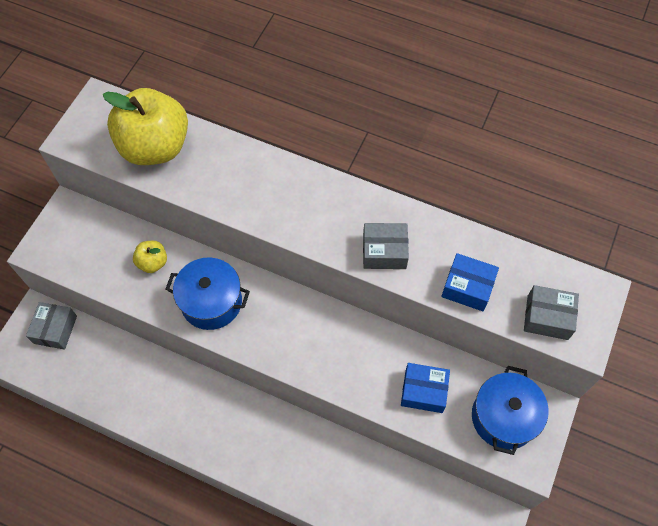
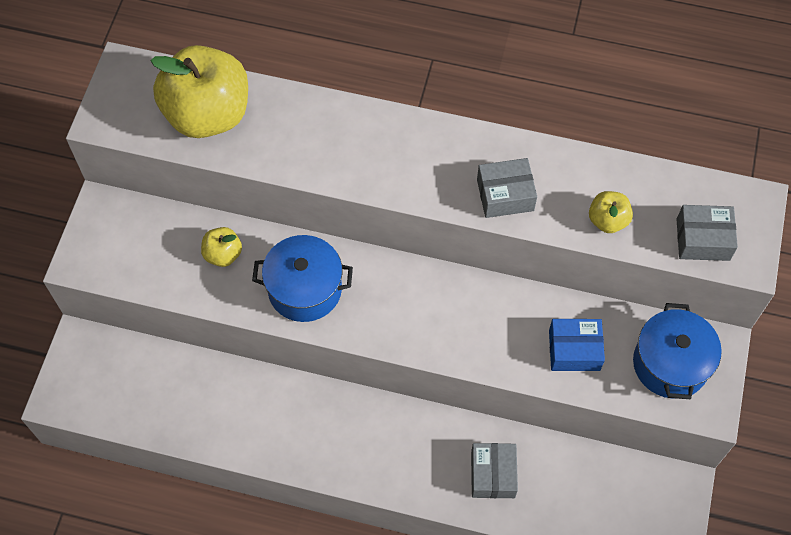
camera: 10 degrees left, 0 degrees up
grey box [26,302,77,350] -> grey box moved to [471,443,518,498]
blue box [441,253,499,311] -> yellow apple [589,191,633,233]

